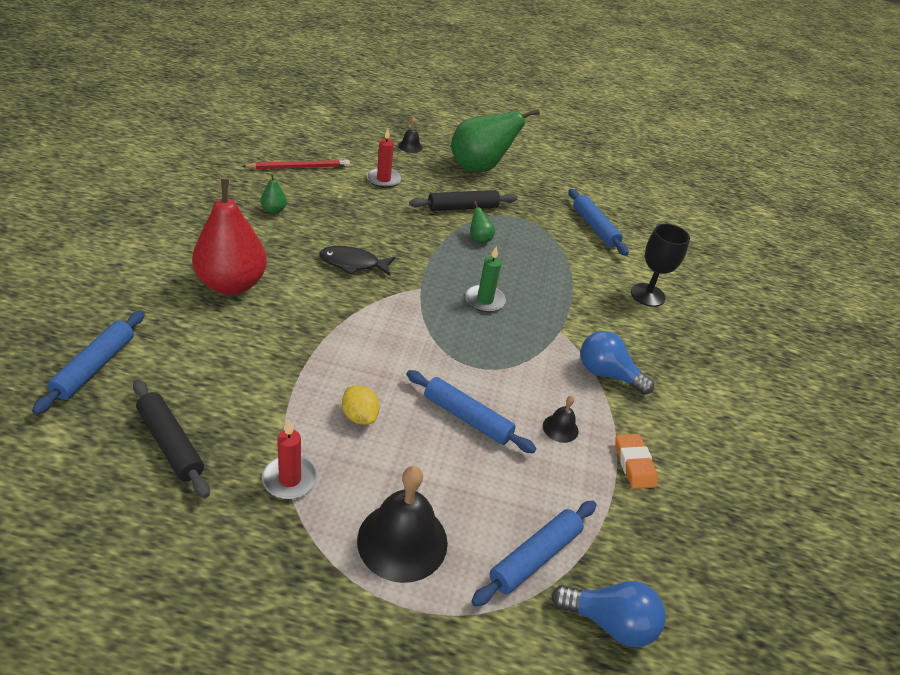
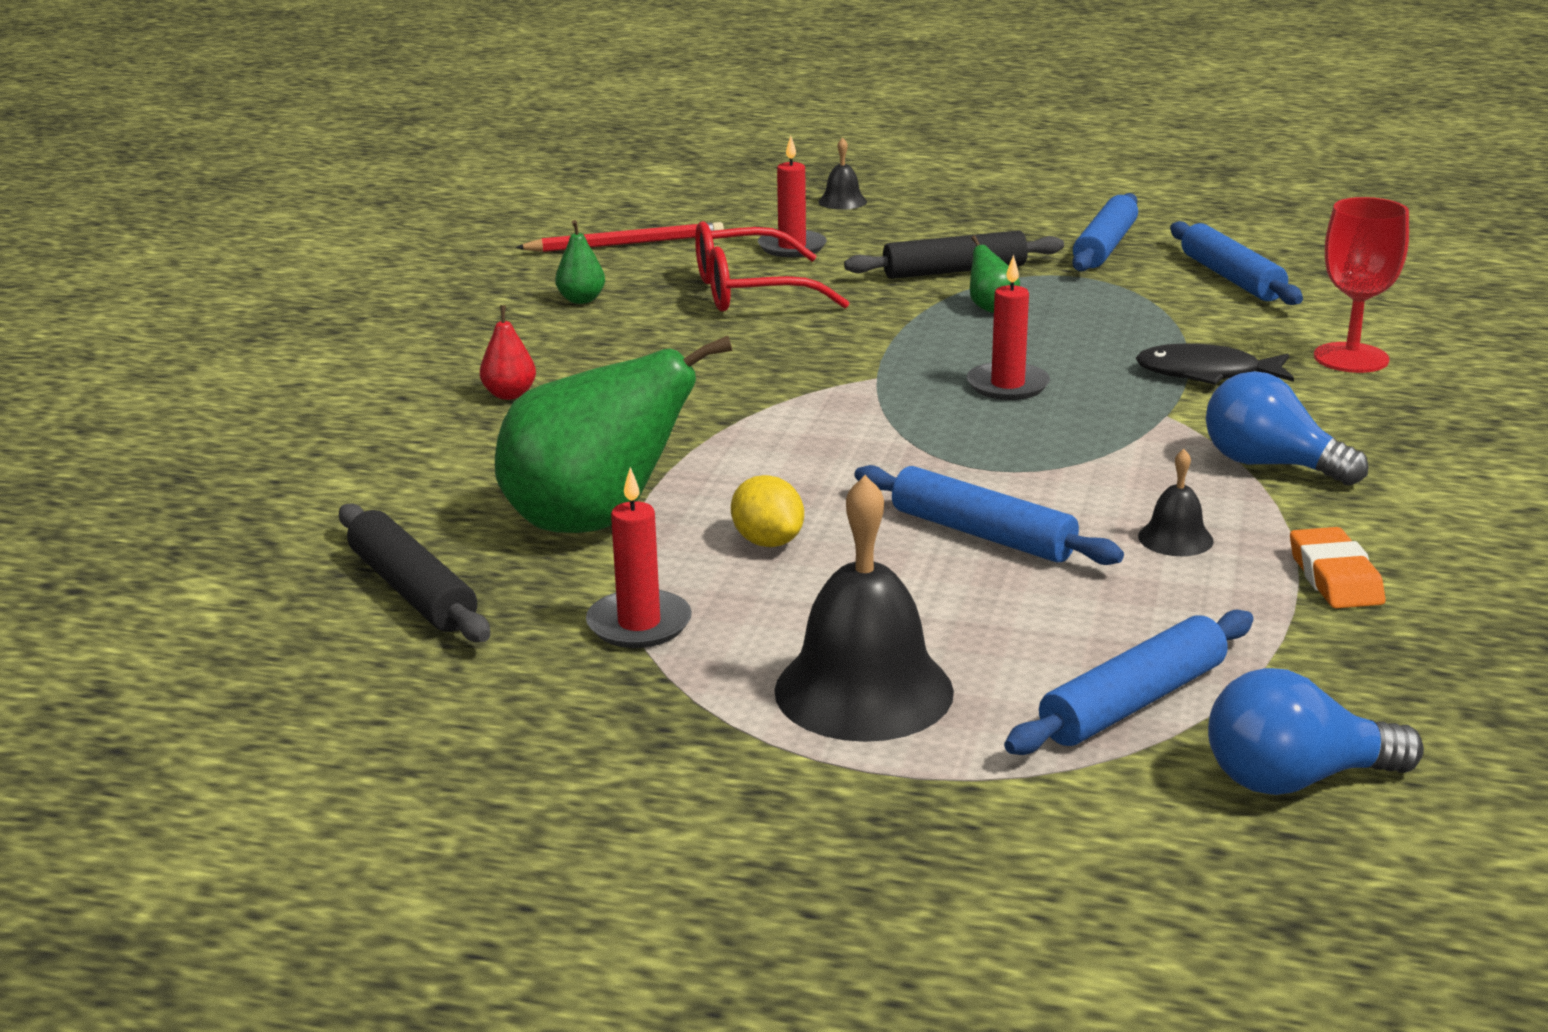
camera: 10 degrees right, 15 degrees down
blue rolling pin [32,310,145,415] -> blue rolling pin moved to [1072,193,1138,272]
red pear [192,179,267,295] -> red pear [480,305,536,400], size x0.41
black fish [319,246,395,276] -> black fish moved to [1135,343,1294,385]
green pear [451,109,540,172] -> green pear moved to [495,336,732,533]
green candle [465,246,506,313] -> red candle [966,255,1050,400]
blue light bulb [551,581,666,647] -> blue light bulb turned 150 degrees clockwise [1208,668,1424,795]
black goblet [631,224,690,307] -> red goblet [1314,197,1409,373]
none -> red glasses [695,221,850,312]

